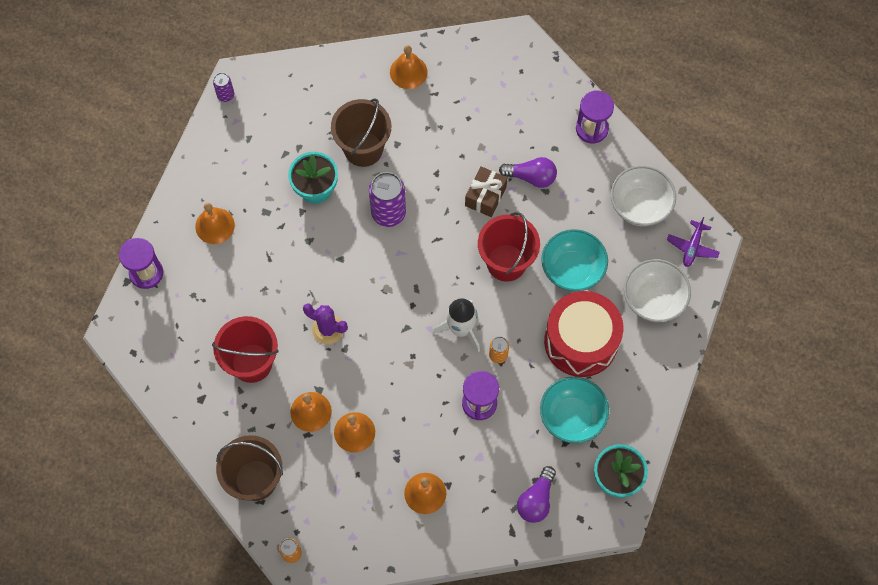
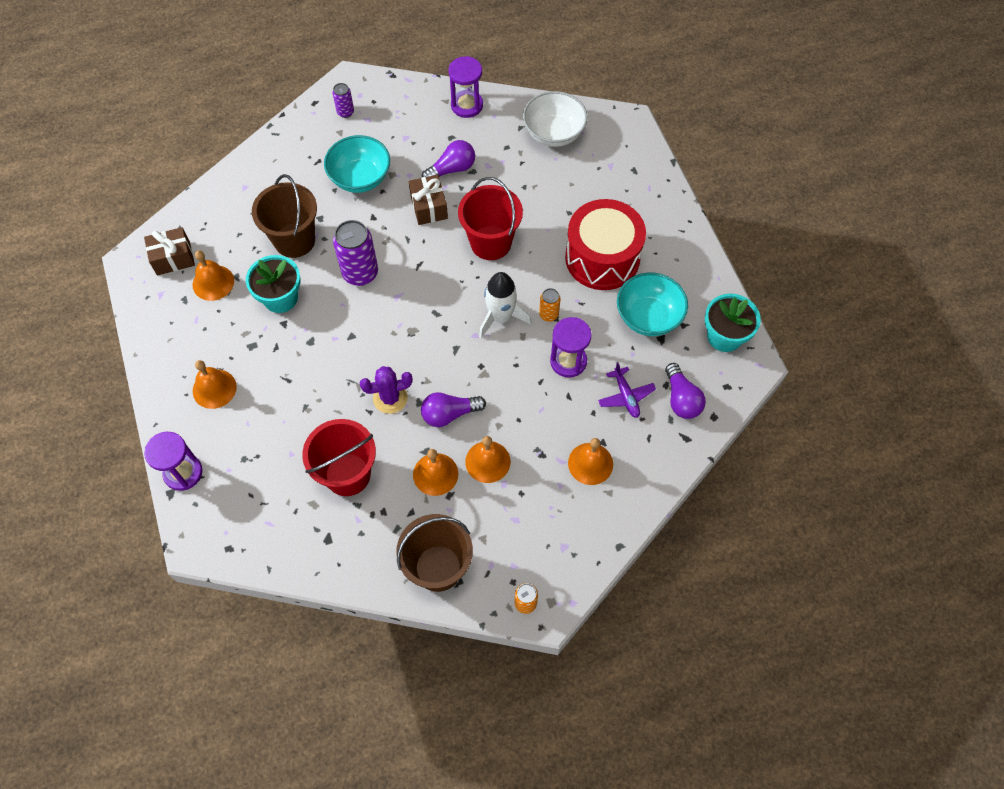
camera: 40 degrees left, 5 degrees down
purple can [213,73,234,102] -> purple can moved to [332,83,354,118]
orange bell [390,45,428,89] -> orange bell moved to [193,250,234,301]
turquoise bowl [541,229,608,292] -> turquoise bowl moved to [324,135,390,193]
white bowl [624,259,691,322] -> none
purple plane [667,217,720,267] -> purple plane moved to [598,362,656,418]
none -> brown gift [144,227,195,275]
none -> purple light bulb [421,392,486,427]

